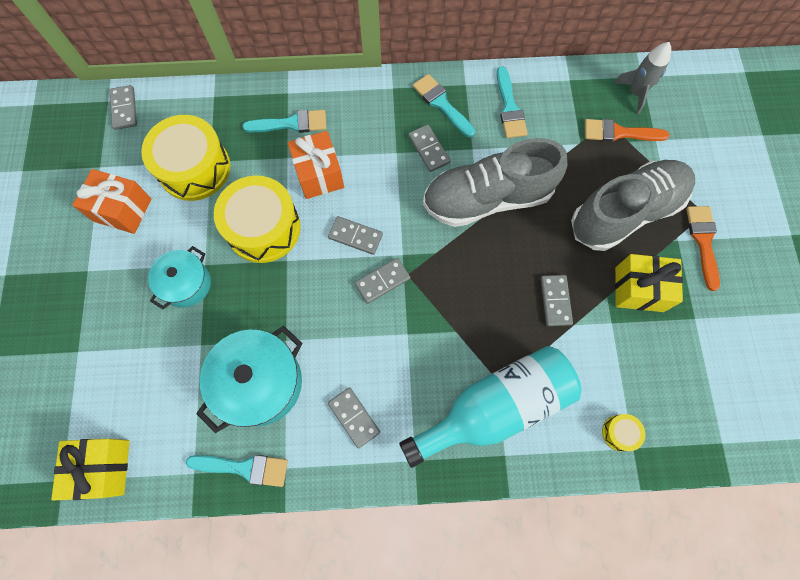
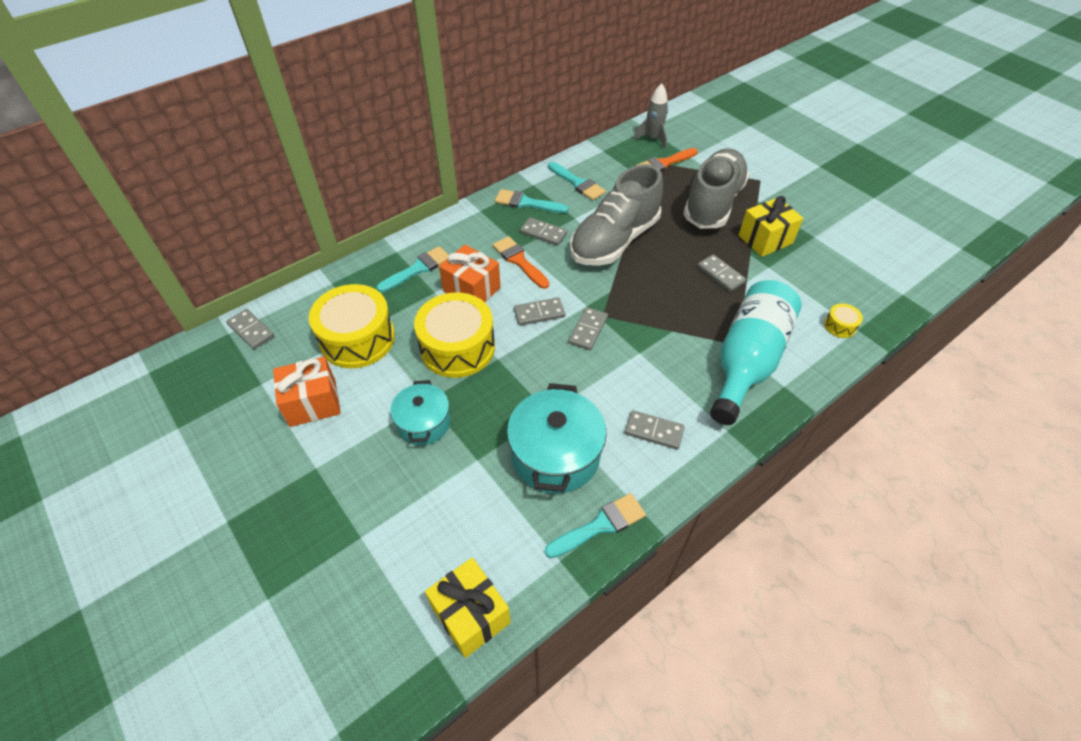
camera: 35 degrees left, 20 degrees down
orange brush [686,206,720,291] -> orange brush moved to [493,236,549,289]

